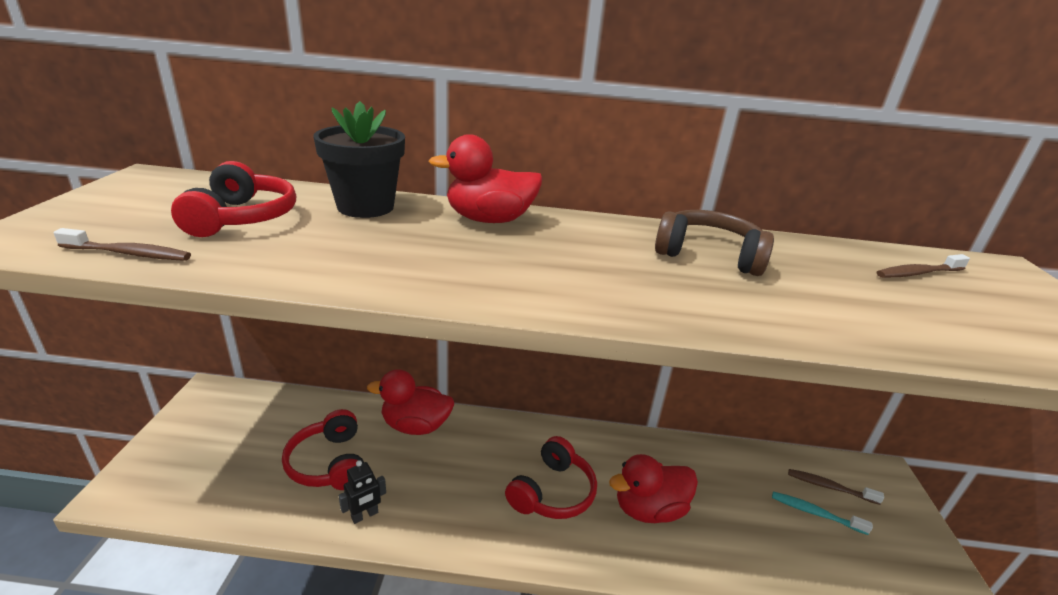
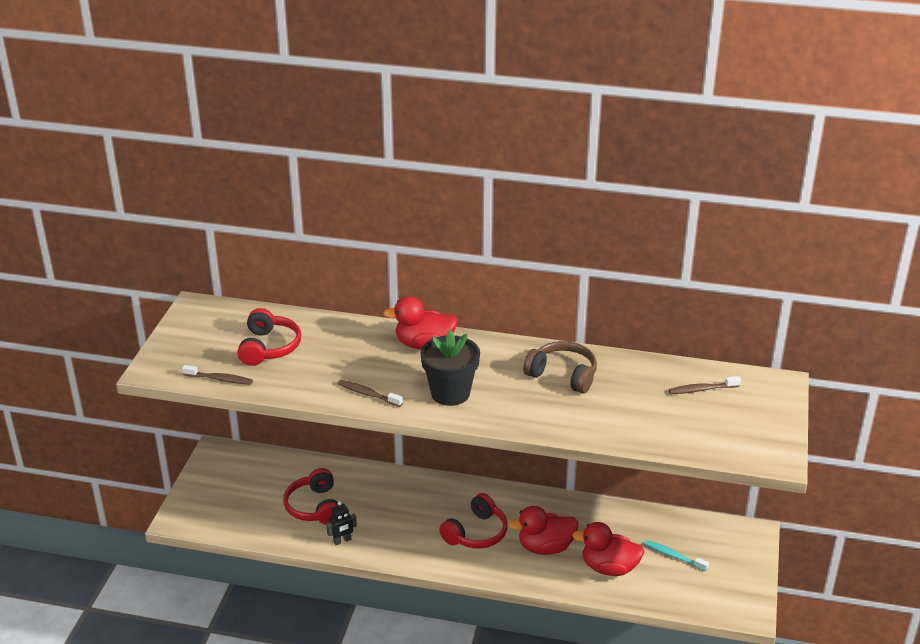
camera: 10 degrees right, 5 degrees up
black flower pot [313,101,405,218] -> black flower pot moved to [420,330,480,406]
red duck [367,369,454,435] -> red duck moved to [572,522,645,576]
brown toothbrush [788,469,884,505] -> brown toothbrush moved to [338,380,403,407]

